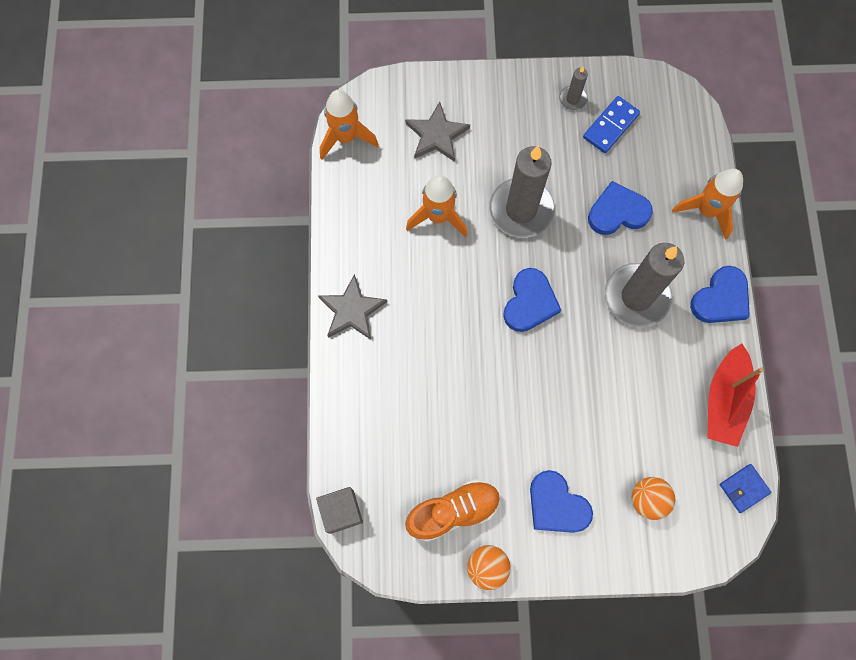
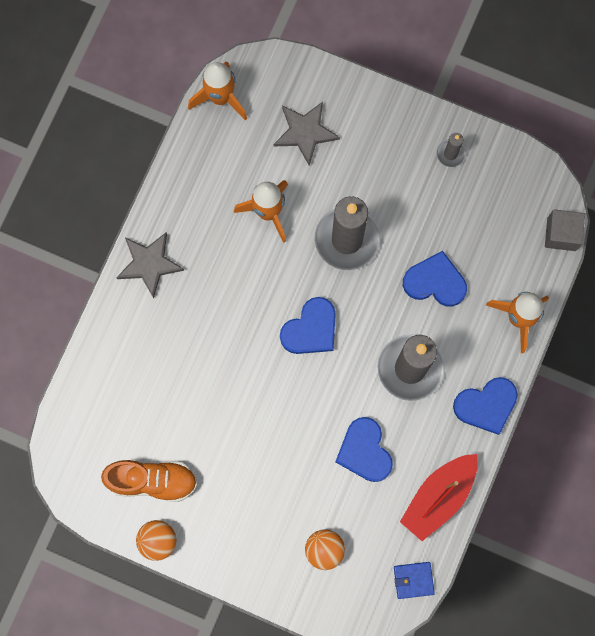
camera: 25 degrees right, 5 degrees up
grey cube [316,487,363,534] -> grey cube moved to [545,209,585,251]
blue heart [530,470,593,533] -> blue heart moved to [335,417,393,482]
blue domino [583,96,640,153] -> none

